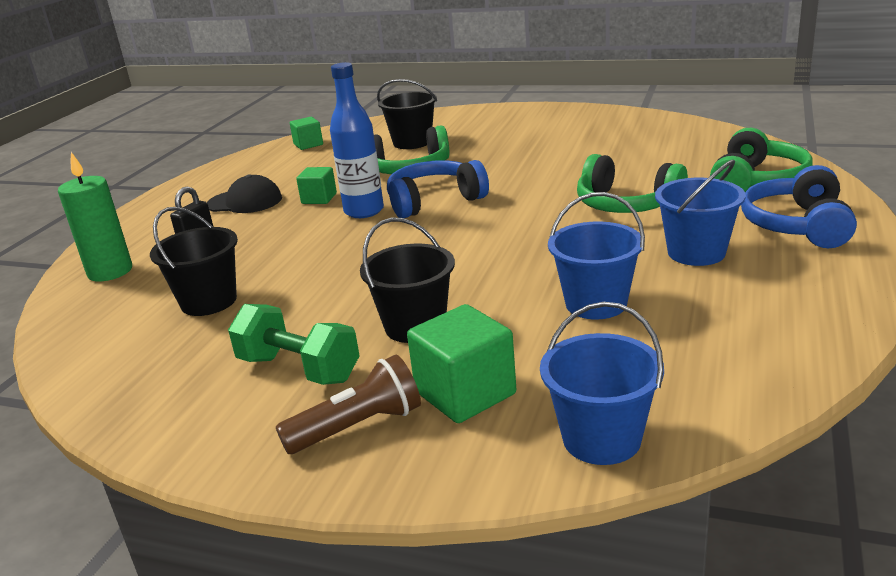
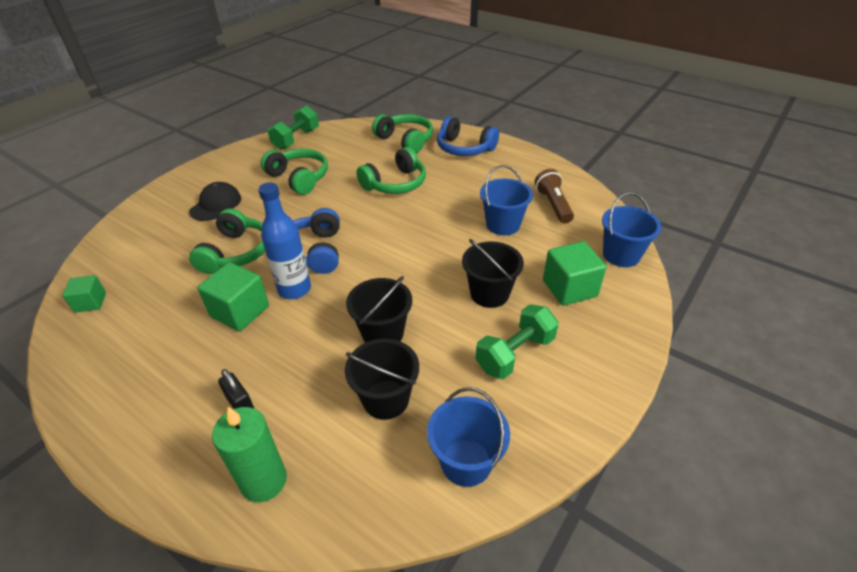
camera: 75 degrees left, 15 degrees up
black cap [207,174,282,213] -> black cap moved to [189,182,241,221]
brown flashlight [276,354,421,454] -> brown flashlight moved to [535,169,574,224]
green cube [296,167,337,204] -> green cube [197,262,269,331], size x1.66
black bucket [377,79,437,149] -> black bucket moved to [346,276,412,343]
blue bucket [655,160,746,266] -> blue bucket moved to [427,387,510,487]
none -> green headphones [261,149,328,195]
none -> green dumbbell [268,105,319,150]

